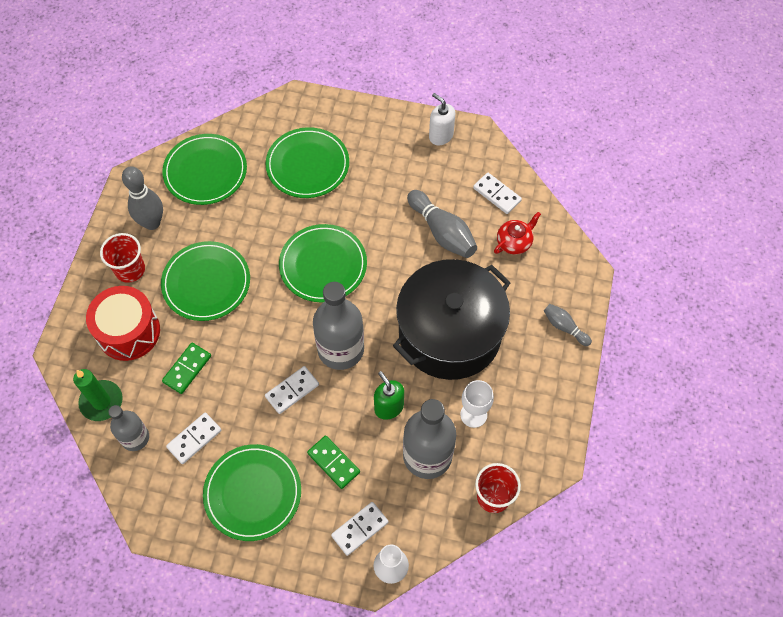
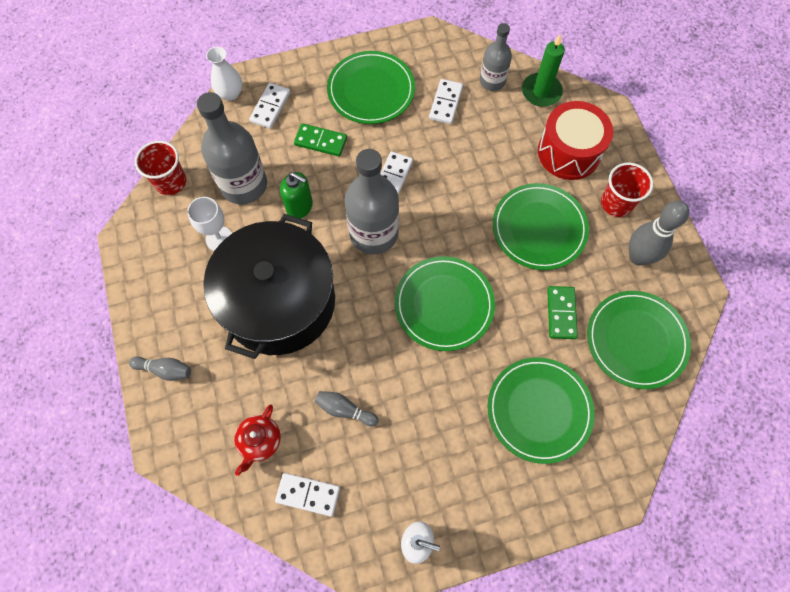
camera: 150 degrees right, 5 degrees up
green domino [162,343,211,394] -> green domino moved to [547,286,578,339]
grey bowling pin [407,190,477,258] -> grey bowling pin [315,391,379,426], size x0.57

